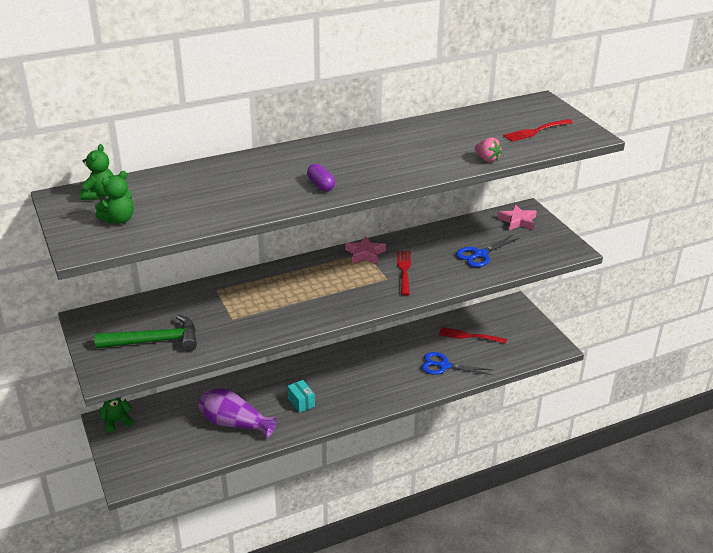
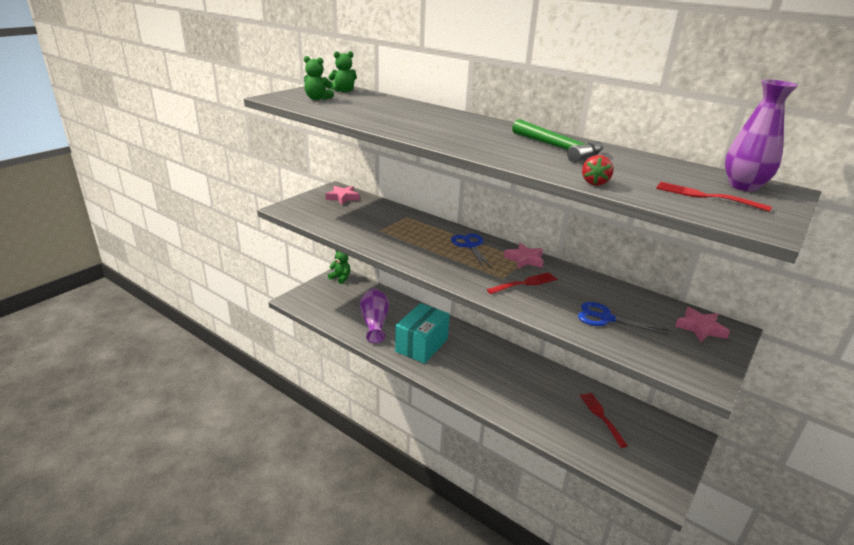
camera: 60 degrees right, 5 degrees down
green hammer [95,315,197,351] -> green hammer moved to [512,119,603,163]
turquoise box [287,380,315,413] -> turquoise box [395,303,450,364], size x2.18
purple capsule [307,164,335,191] -> none
blue scissors [422,352,493,375] -> blue scissors moved to [451,233,492,268]
pink strawberry [475,137,502,162] -> red strawberry [582,155,613,186]
none -> pink star [325,186,360,205]
none -> purple vase [725,79,798,191]

